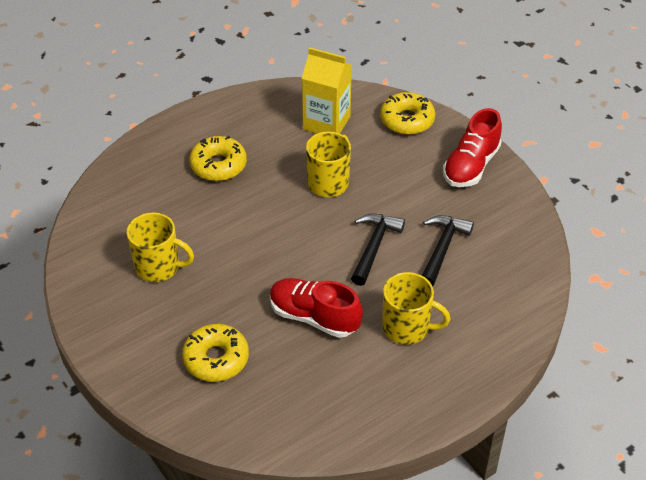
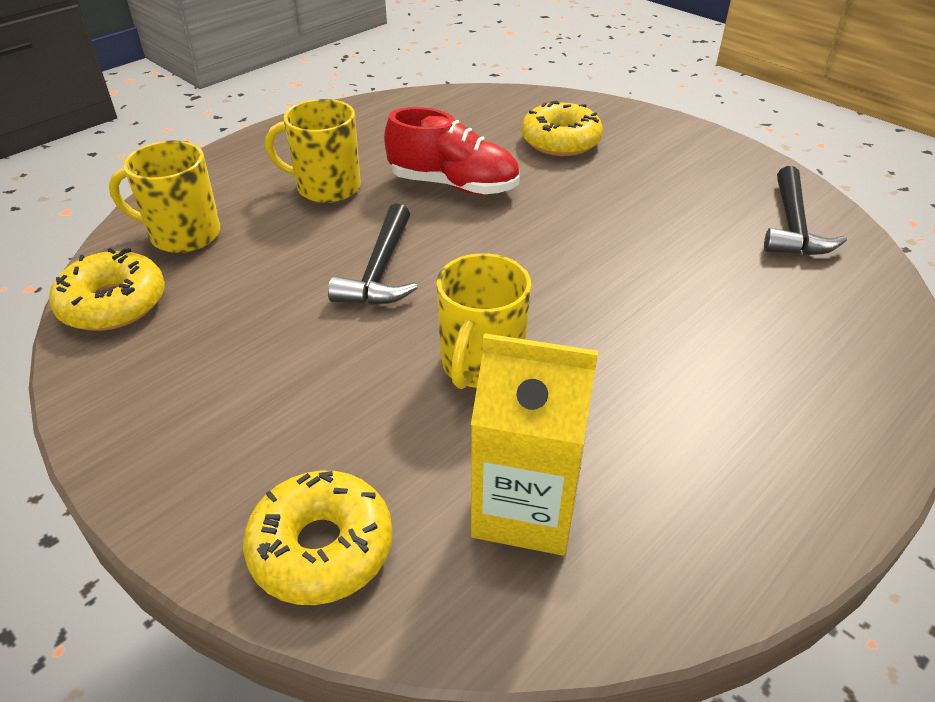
camera: 170 degrees right, 5 degrees down
yellow mug [127,212,194,282] -> yellow mug moved to [109,141,220,253]
yellow donut [189,136,247,181] -> yellow donut moved to [49,248,165,331]
black hammer [422,215,474,287] -> black hammer moved to [764,166,847,255]
red shoe [443,108,502,187] -> none

